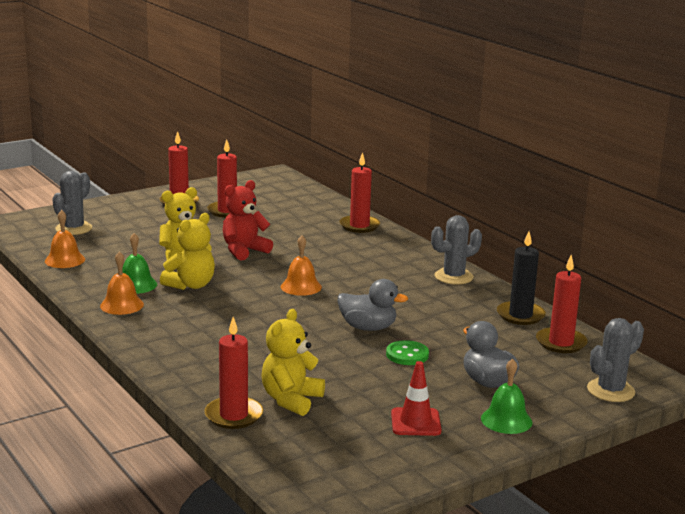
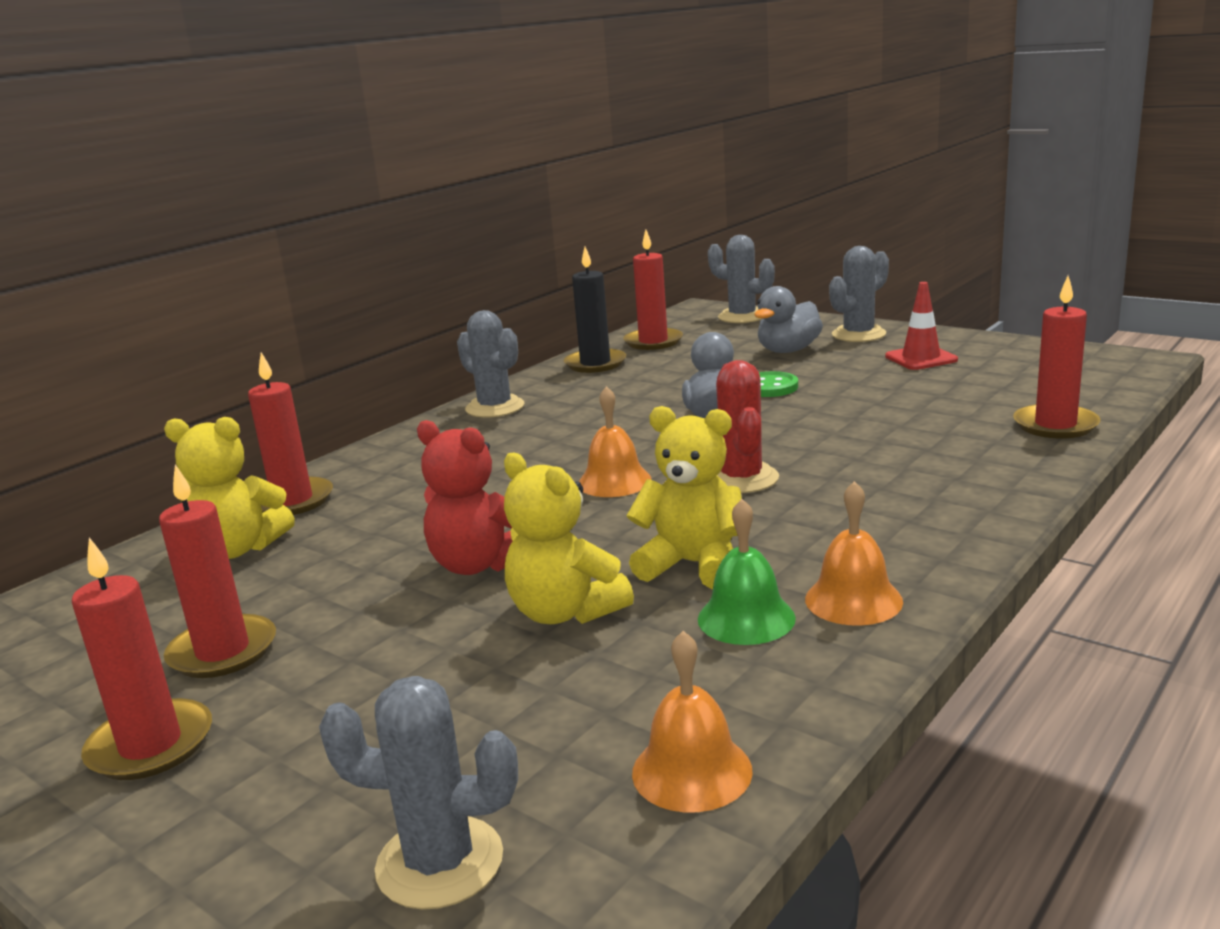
camera: 105 degrees left, 0 degrees up
yellow teddy bear [261,309,325,416] -> yellow teddy bear moved to [164,417,295,559]
green bell [481,359,533,434] -> grey cactus [829,246,889,342]
none -> red cactus [716,360,779,493]

